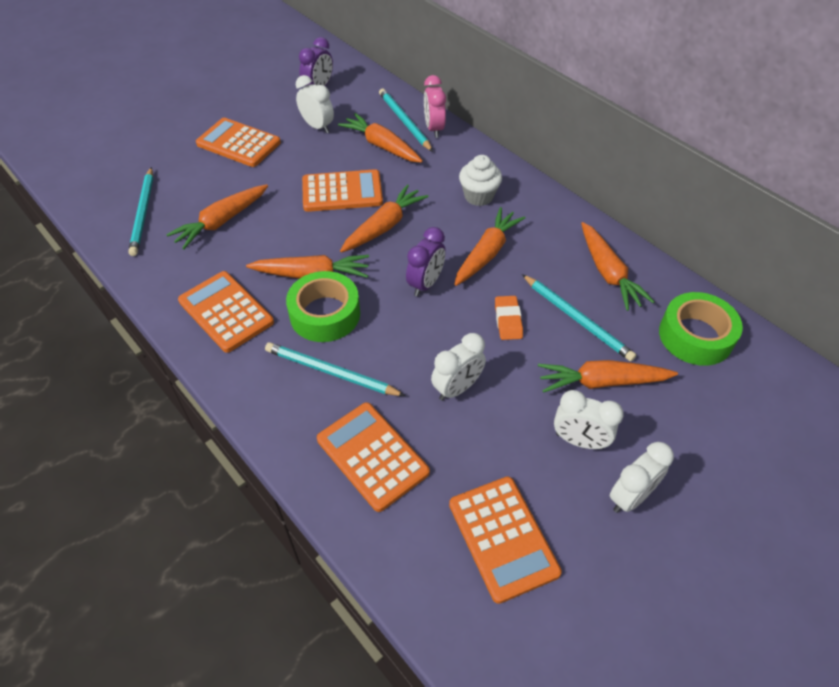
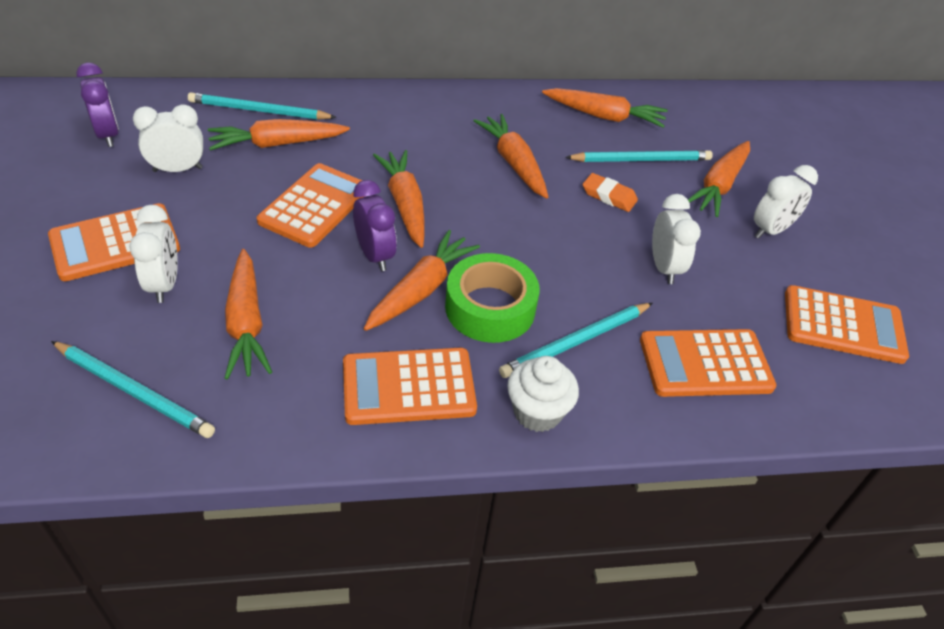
camera: 60 degrees left, 5 degrees down
purple clock [406,227,446,296] -> purple clock moved to [353,180,397,271]
pink clock [424,75,446,138] -> none
white cupcake [459,155,502,206] -> white cupcake moved to [507,356,579,432]
white clock [610,442,674,513] -> white clock moved to [129,205,178,303]
green tape [659,292,743,366] -> none

